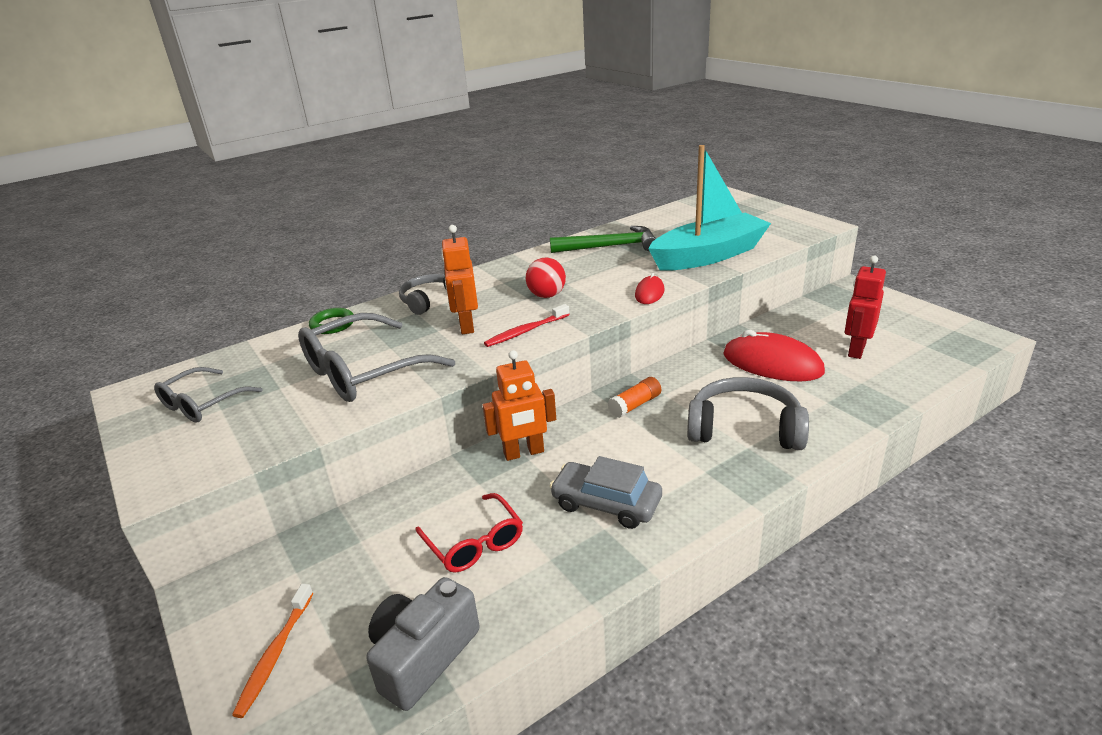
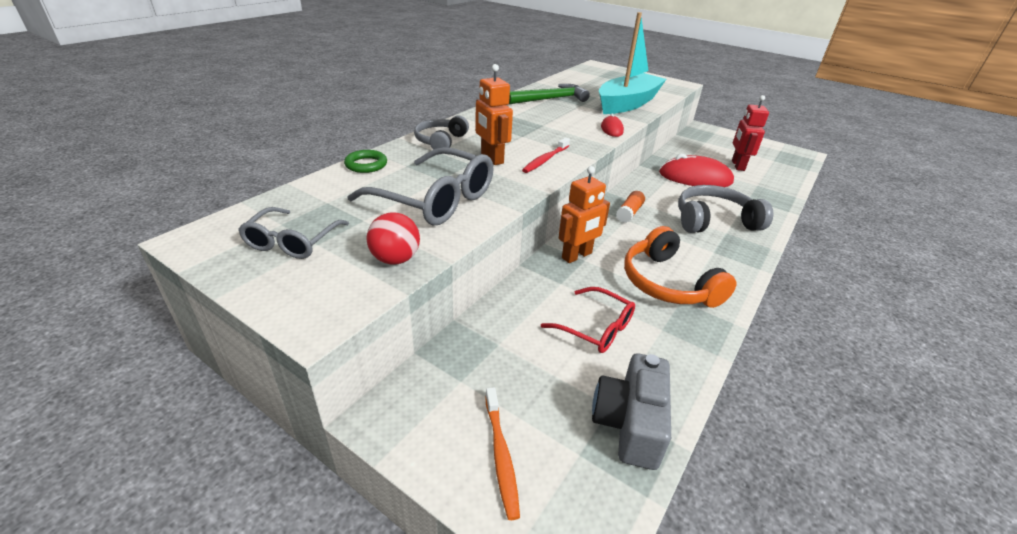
camera: 25 degrees left, 5 degrees up
grey glasses [298,313,455,402] -> grey glasses turned 90 degrees counterclockwise [348,147,494,225]
red ball [526,258,566,298] -> red ball moved to [366,212,420,265]
grey car [550,456,662,529] -> orange headphones [624,226,737,308]

